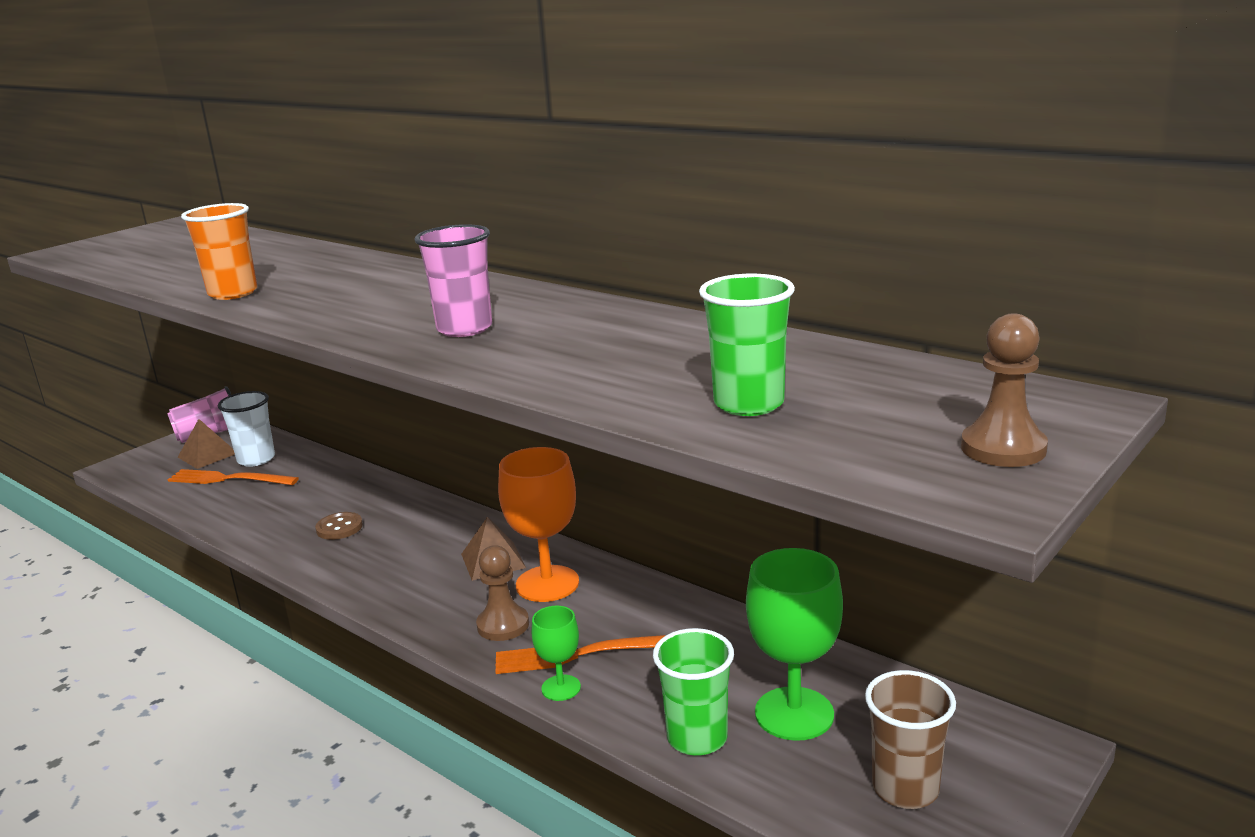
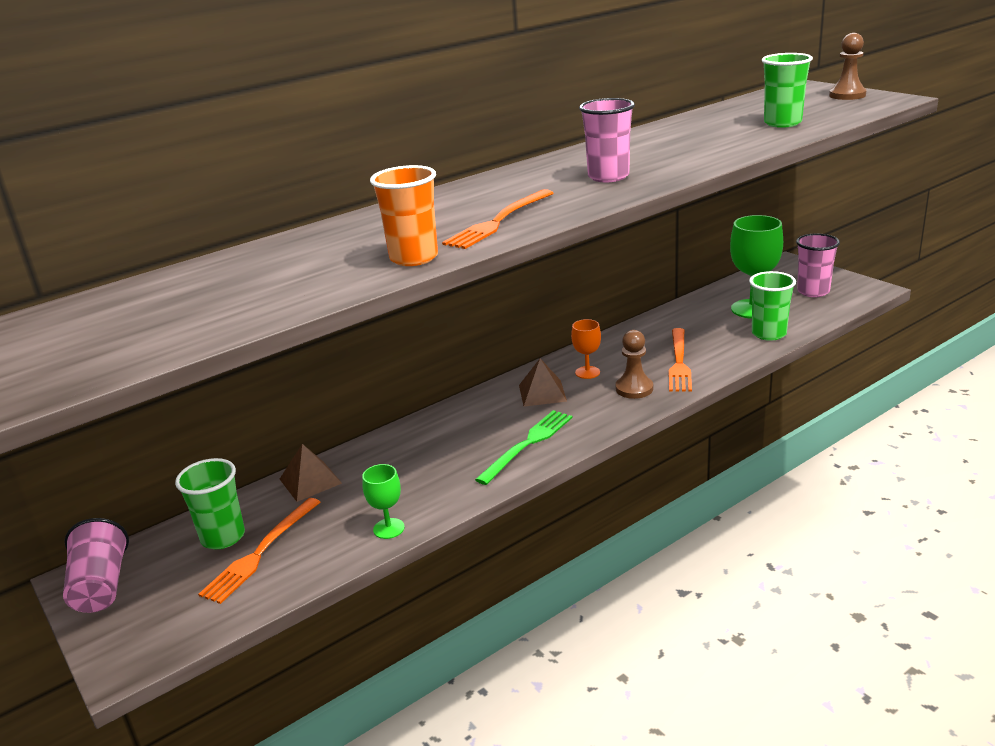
camera: 75 degrees left, 5 degrees up
brown pyramid [178,419,235,469] -> brown pyramid moved to [280,444,342,502]
white cup [218,391,275,467] -> green cup [175,458,245,549]
brown button [315,512,363,540] -> none
orange goblet [498,447,579,602] -> orange goblet [571,319,601,379], size x0.53
green goblet [531,606,581,701] -> green goblet moved to [362,464,405,539]
brown cup [865,670,956,809] -> pink cup [796,233,840,297]
none -> orange fork [442,189,553,249]
none -> green fork [475,410,572,485]

